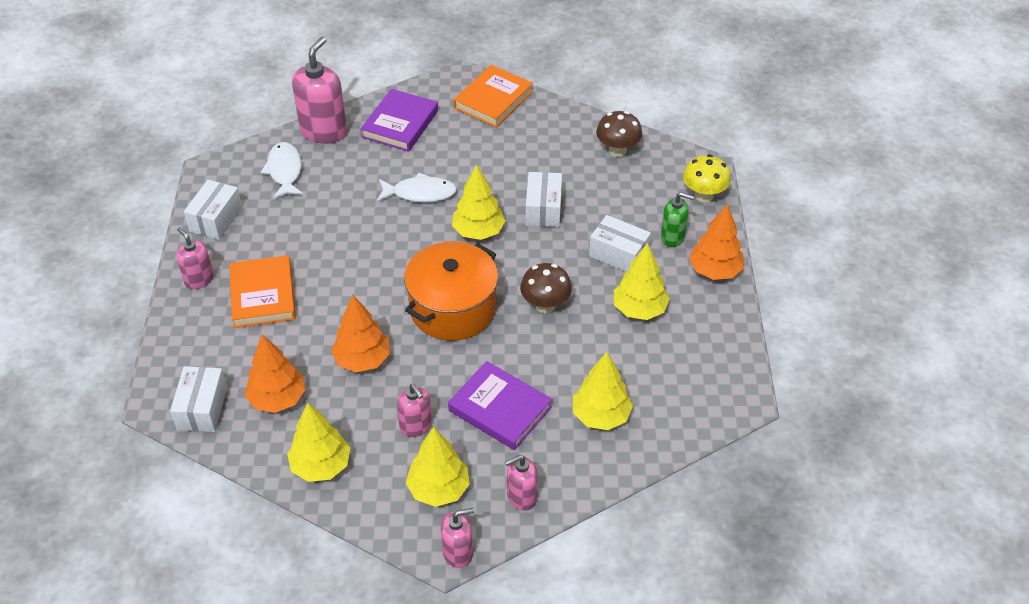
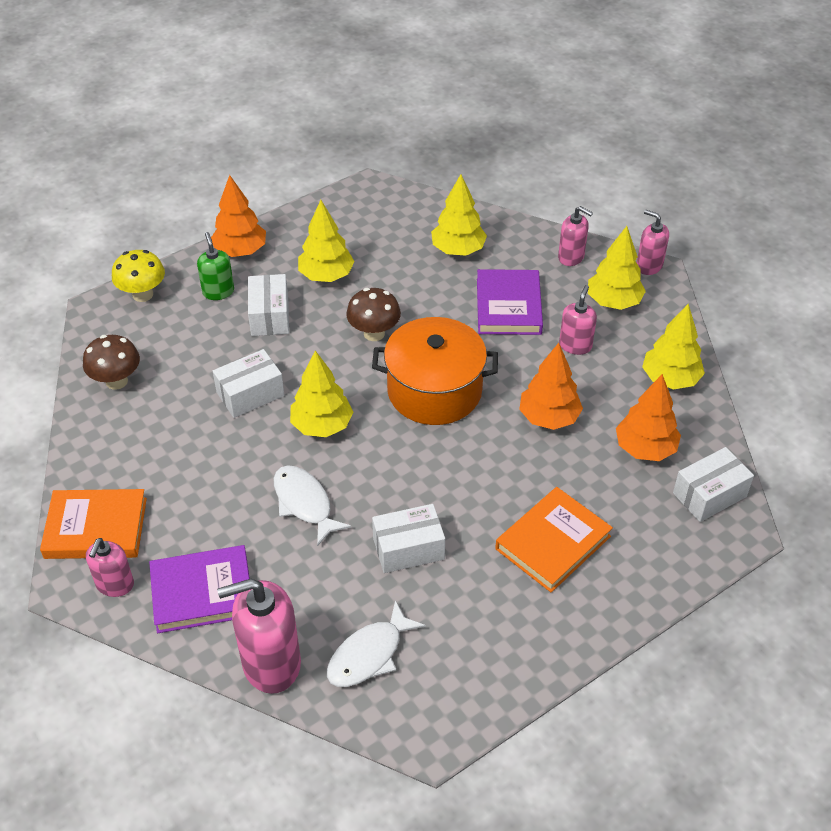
camera: 125 degrees left, 0 degrees up
pink soap dispenser [176,227,214,289] -> pink soap dispenser moved to [86,538,134,597]
white box [184,180,242,240] -> white box moved to [372,504,445,573]

